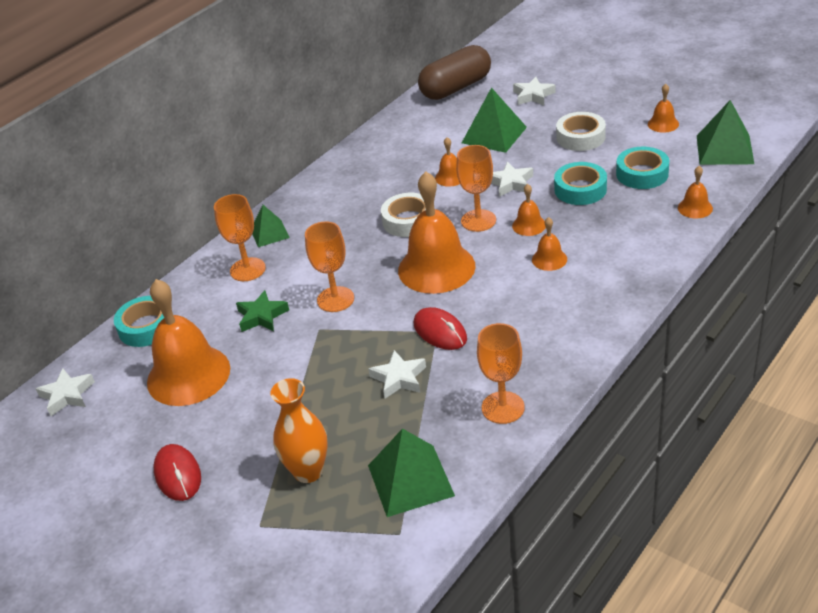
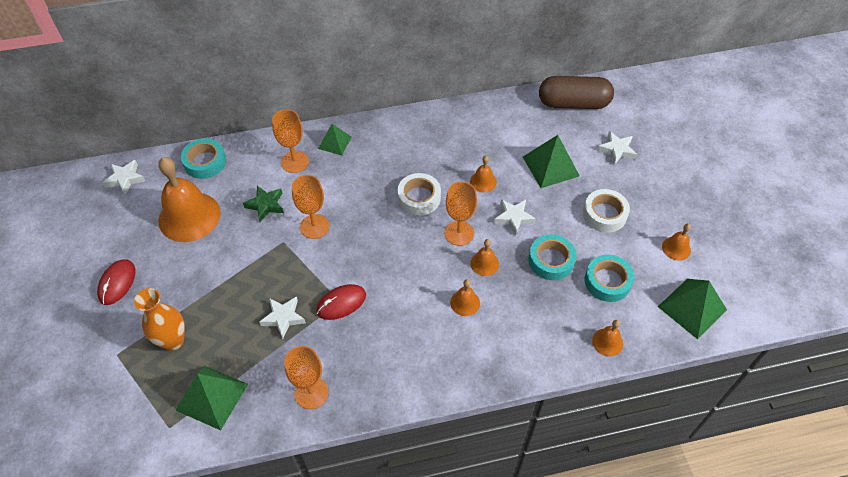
camera: 35 degrees right, 15 degrees up
orange bell [398,172,476,294] -> none
red mouse [414,307,467,350] -> red mouse turned 60 degrees clockwise [316,284,366,320]

